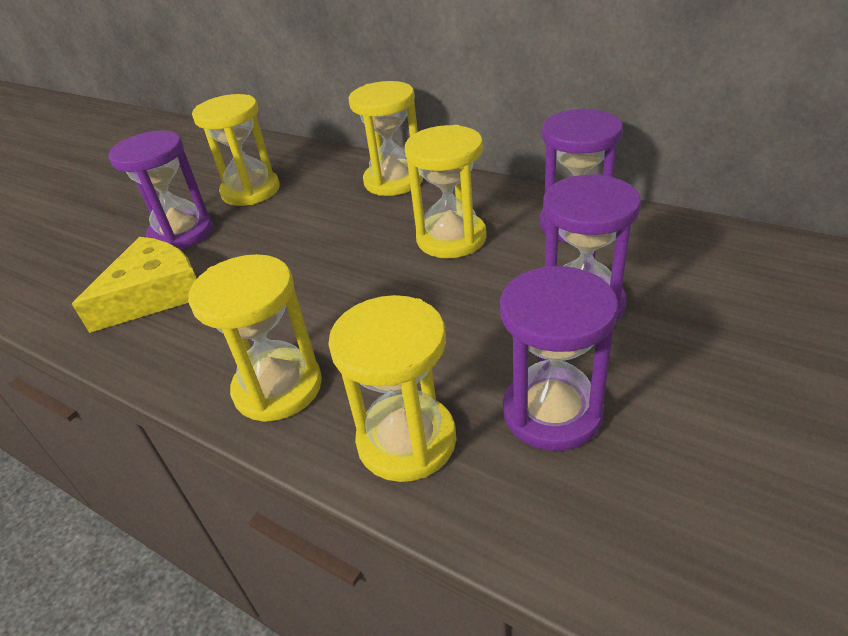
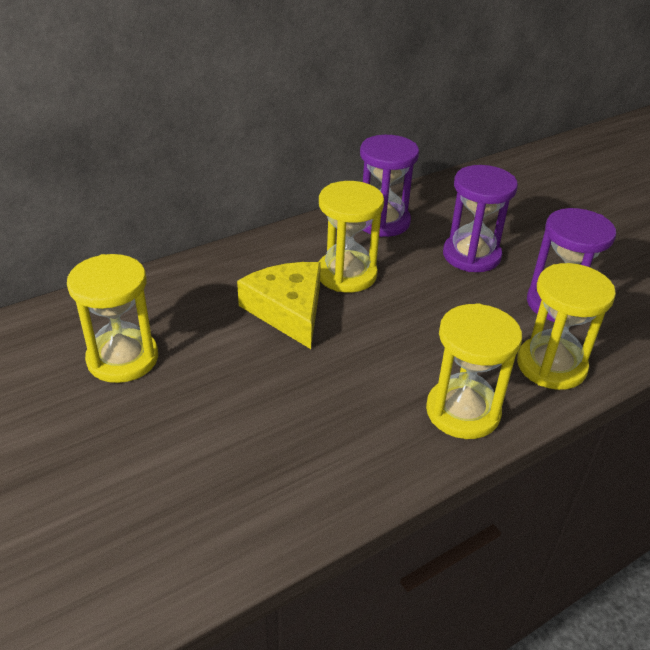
camera: 70 degrees left, 0 degrees up
yellow cheese [72,237,197,333] -> yellow cheese moved to [237,262,321,349]
purple hourglass [109,131,213,250] -> none
yellow hourglass [348,81,423,196] -> none

